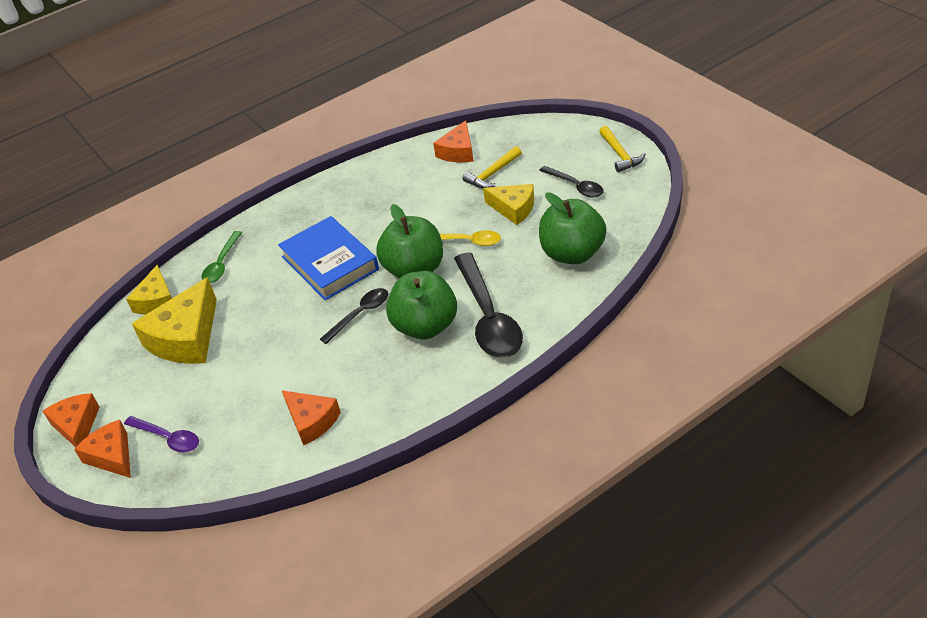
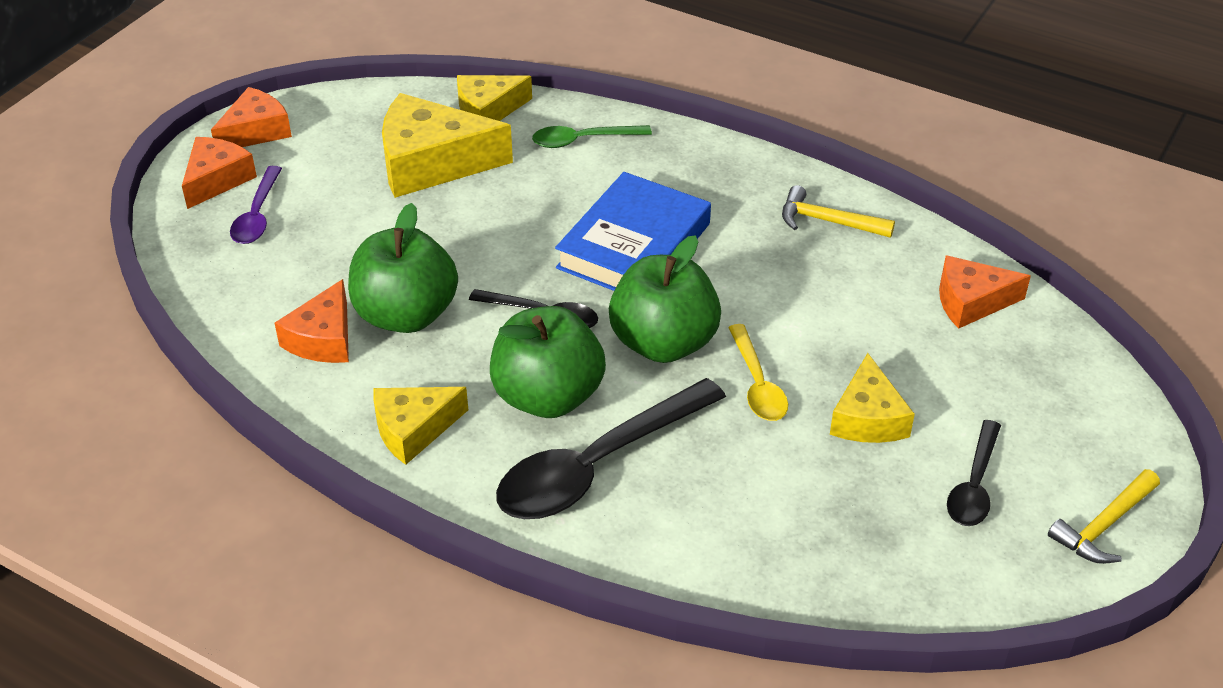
camera: 60 degrees right, 0 degrees up
yellow hammer [462,146,522,189] -> yellow hammer moved to [782,185,895,238]
green apple [539,192,606,264] -> green apple moved to [348,203,458,333]
none -> yellow cheese [373,387,468,465]

